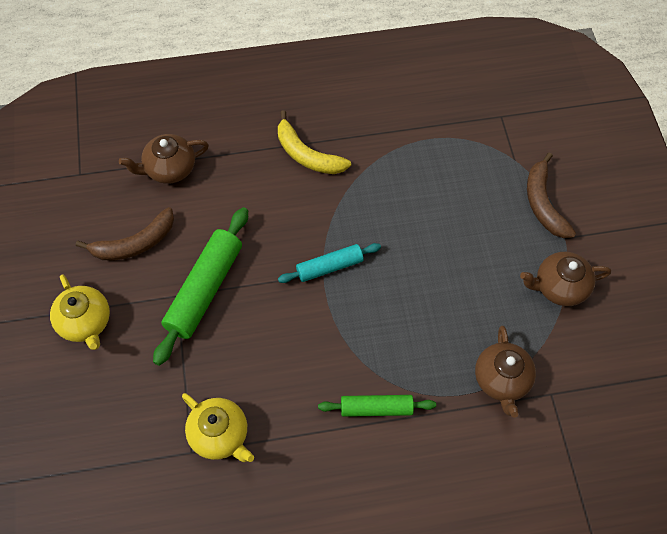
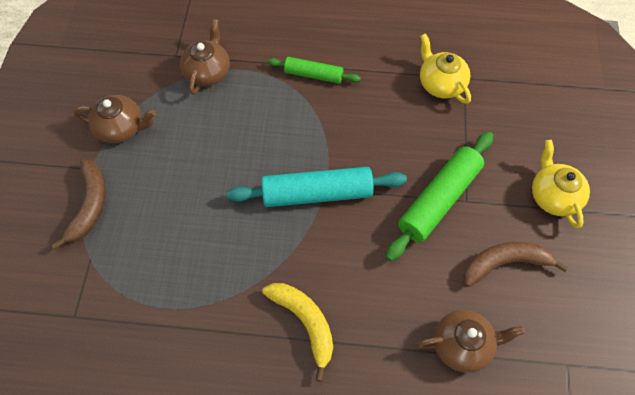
camera: 165 degrees left, 0 degrees up
turquoise rolling pin [278,243,381,283] -> turquoise rolling pin [227,167,407,207], size x1.69

